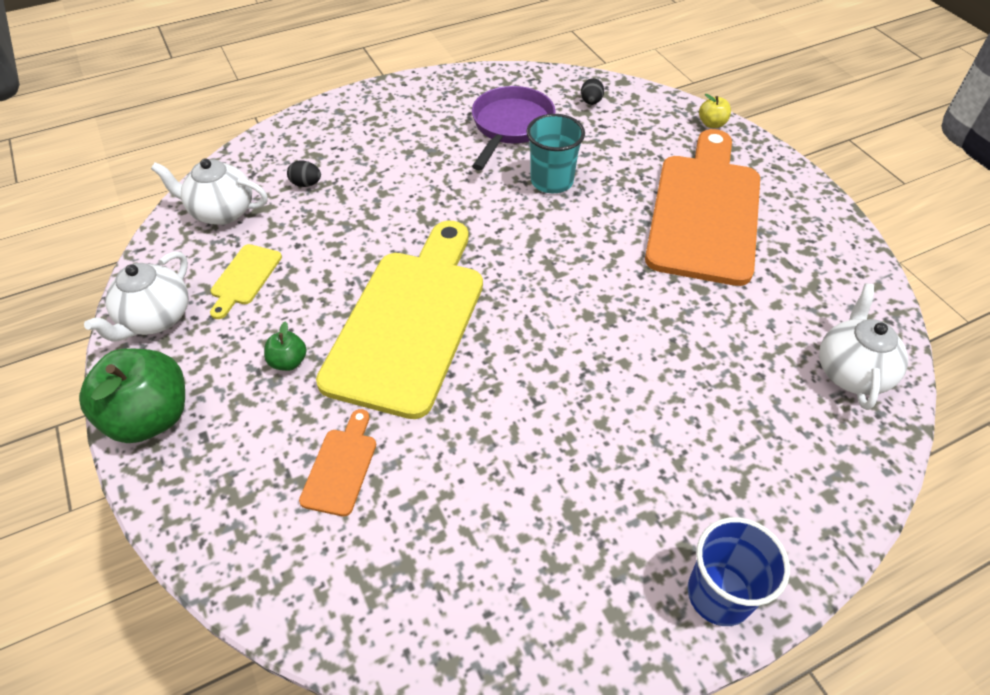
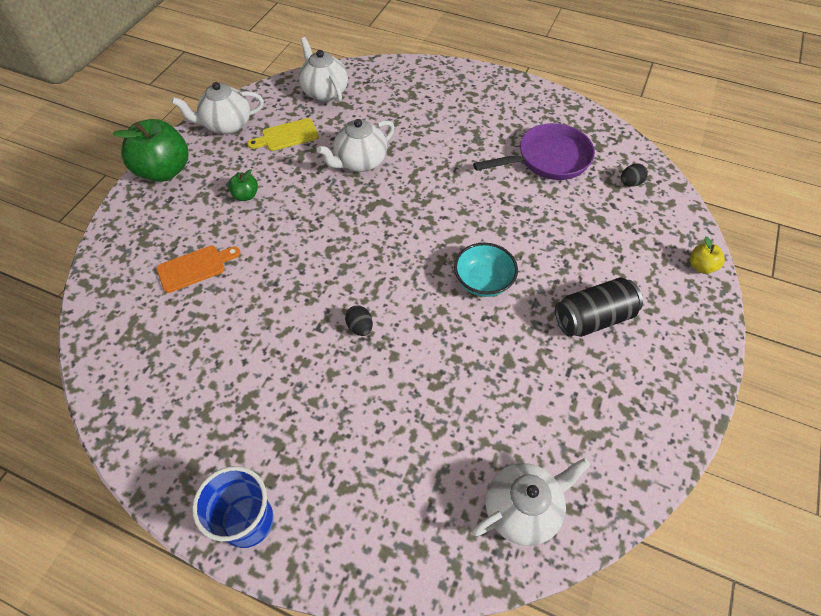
camera: 50 degrees right, 5 degrees up
black egg [287,160,321,187] -> black egg moved to [345,305,373,336]
yellow cutting board [316,221,483,419] -> none
turquoise cup [527,114,585,193] -> none
orange cutting board [645,129,760,286] -> black can [555,278,643,337]
none -> white teapot [317,119,395,172]
none -> turquoise bowl [454,243,518,297]

